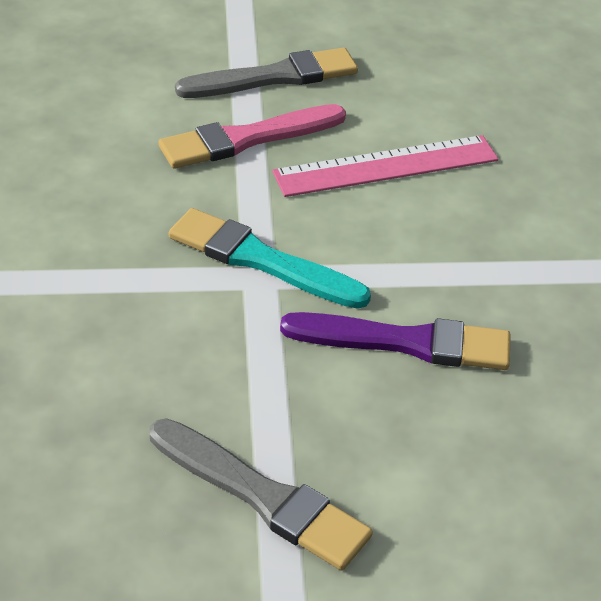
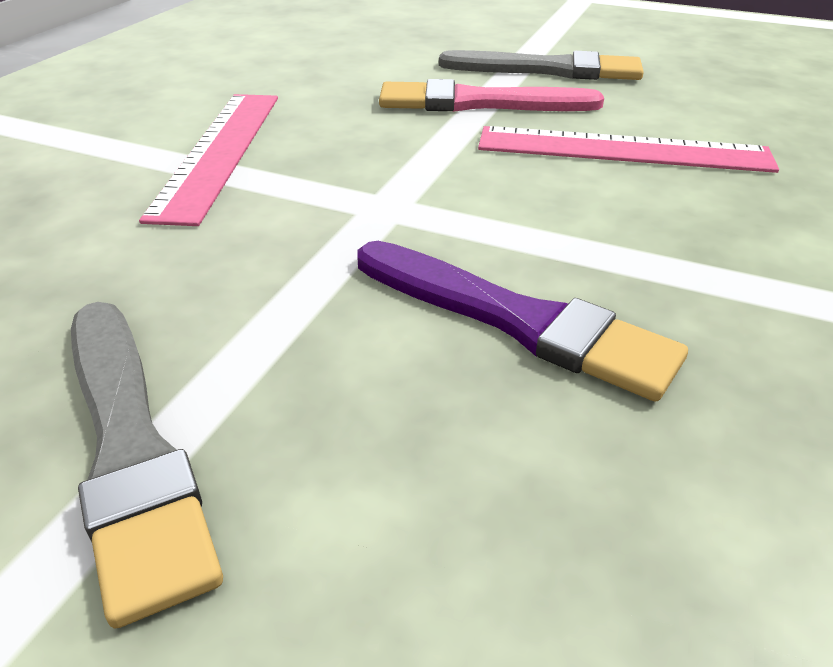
camera: 30 degrees right, 5 degrees down
turquoise brush [169,208,371,309] -> none
none -> pink ruler [139,94,278,226]

